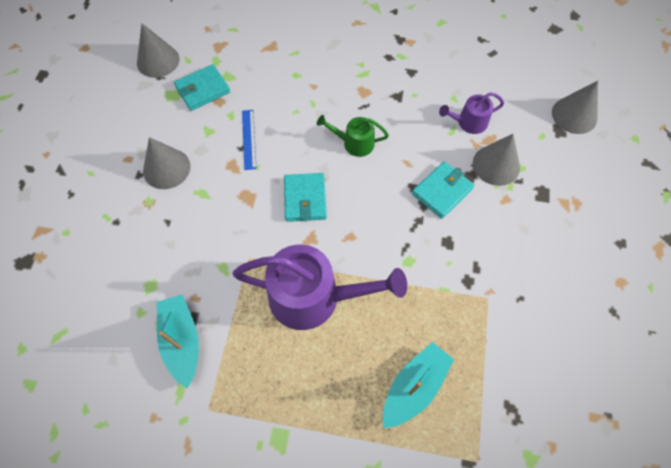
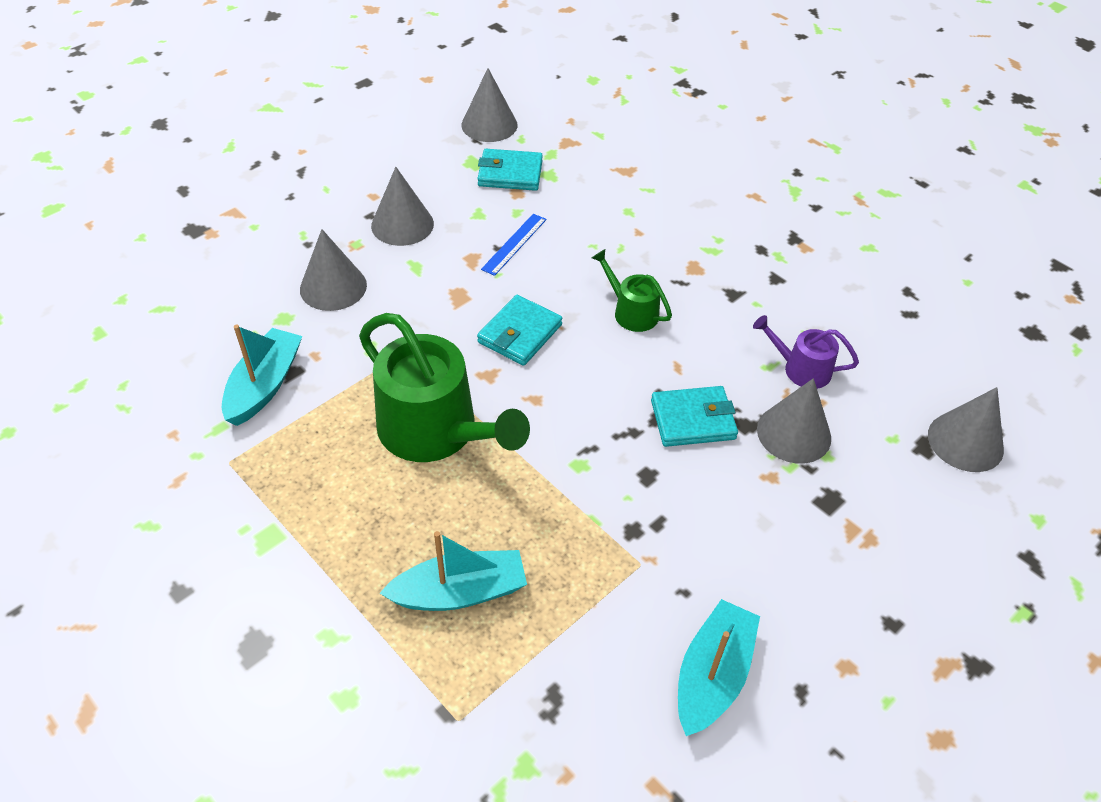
camera: 35 degrees right, 15 degrees down
purple watering can [232,245,407,330] -> green watering can [359,313,530,462]
none -> grey cone [300,229,367,311]
none -> turquoise boat [678,599,760,736]

